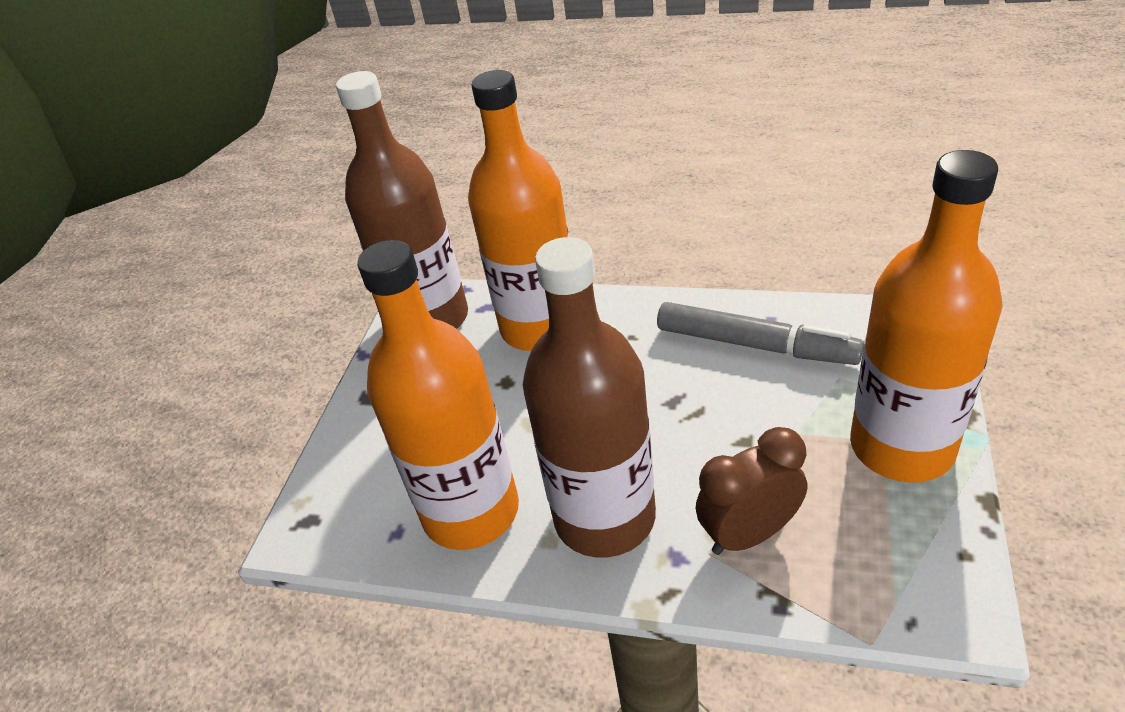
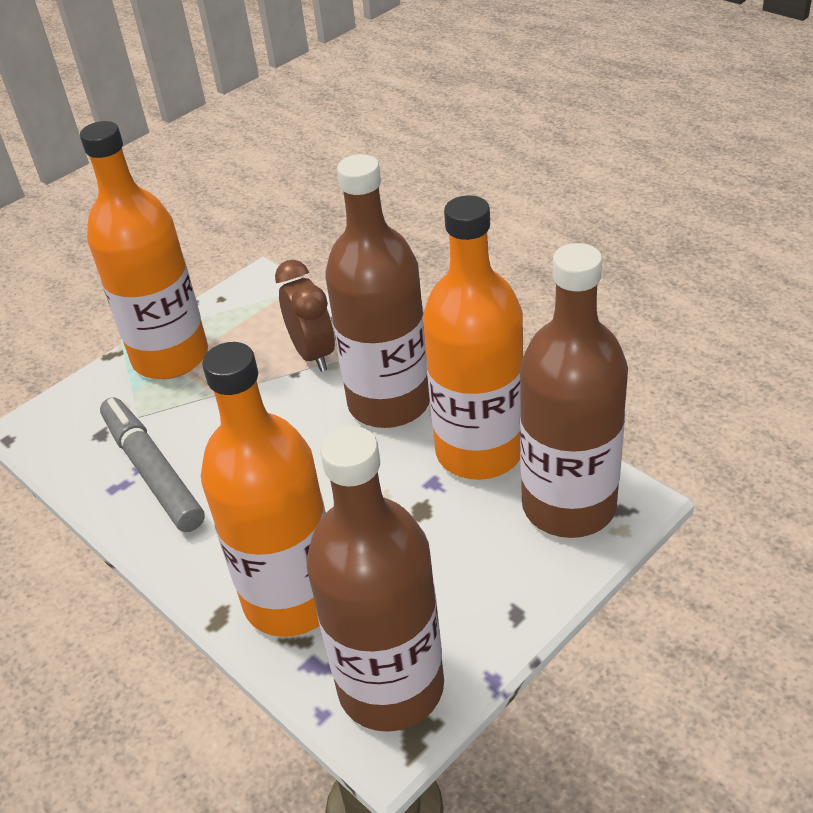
camera: 150 degrees left, 0 degrees up
brown clock [696,427,807,555] -> brown clock turned 120 degrees counterclockwise [275,260,335,371]
none -> brown bottle [520,243,628,538]

